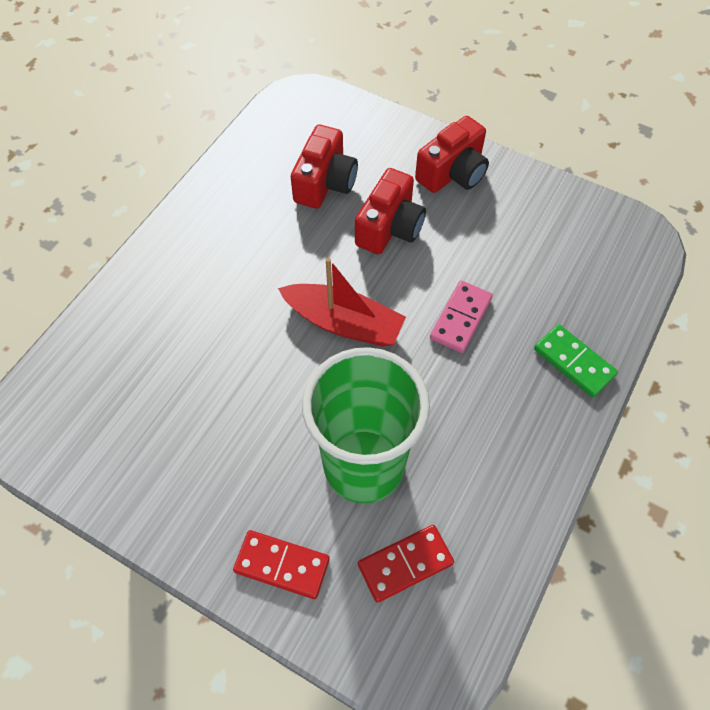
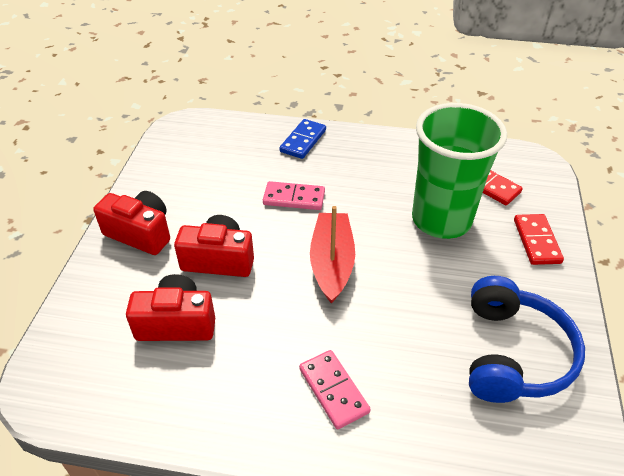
camera: 110 degrees left, 15 degrees down
green domino [534,324,618,397] -> blue domino [279,119,326,159]
none -> pink domino [299,350,370,429]
none -> blue headphones [469,276,585,403]

